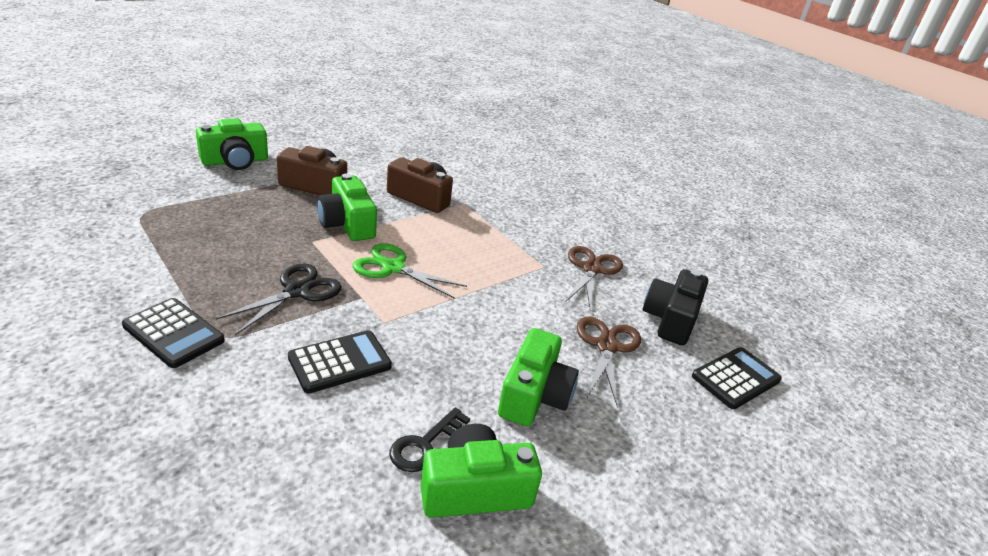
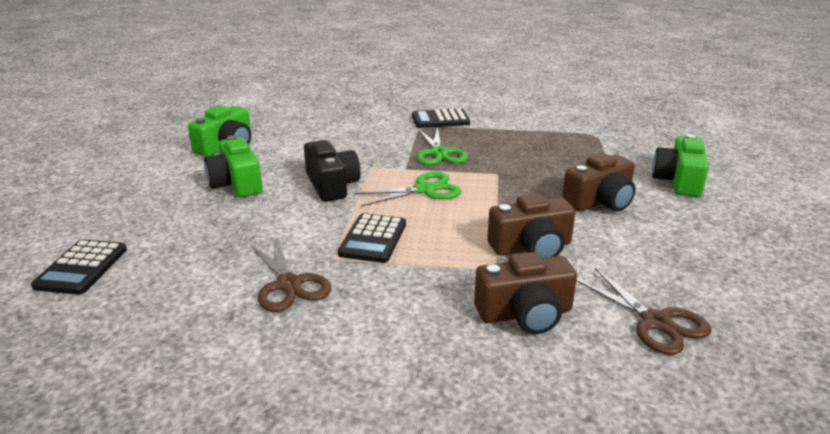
camera: 140 degrees right, 5 degrees down
black scissors [215,264,342,335] -> green scissors [417,127,468,165]
black calculator [288,330,392,394] -> black calculator moved to [338,213,406,263]
green camera [317,174,377,241] -> none
black key [389,407,470,472] -> none
brown scissors [577,316,641,407] -> brown scissors moved to [577,268,712,355]
black camera [643,269,708,345] -> black camera moved to [304,140,361,202]
none -> brown camera [474,252,577,334]

